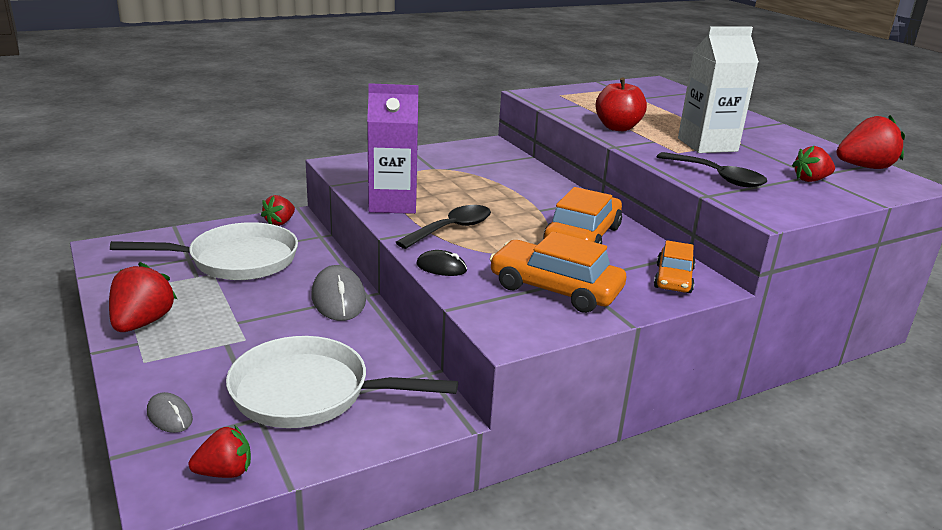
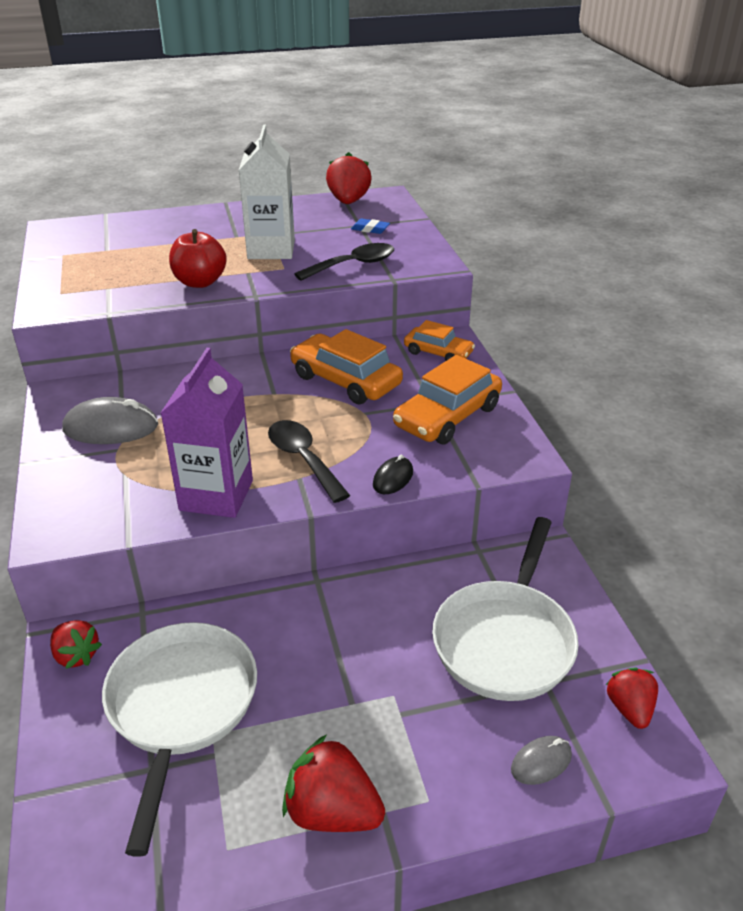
camera: 75 degrees left, 10 degrees up
grey mouse [311,265,366,321] -> grey mouse moved to [62,397,158,444]
red strawberry [792,146,835,182] -> blue eraser [351,218,390,234]

